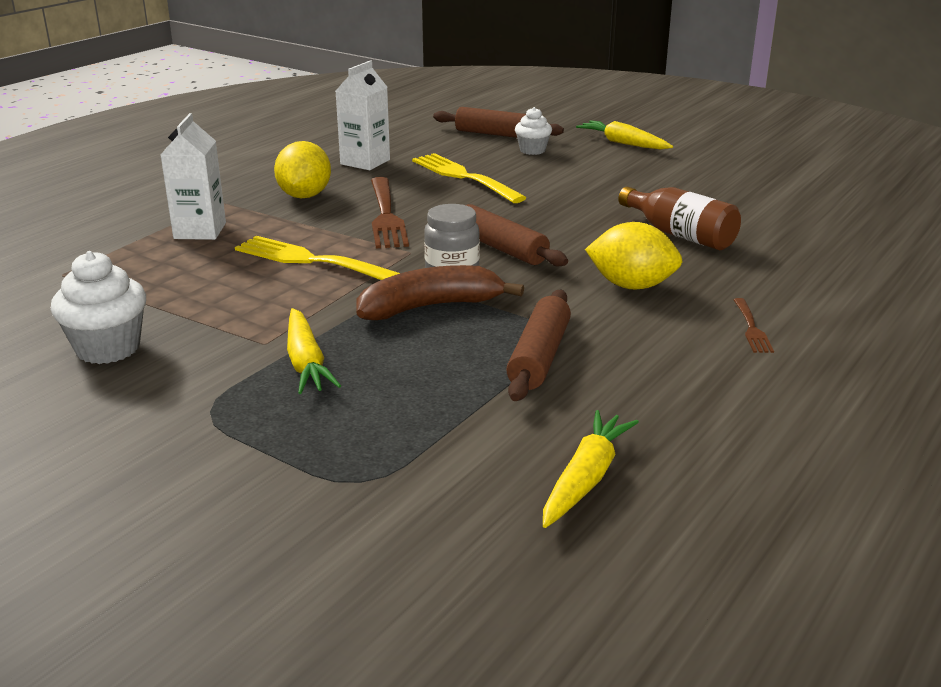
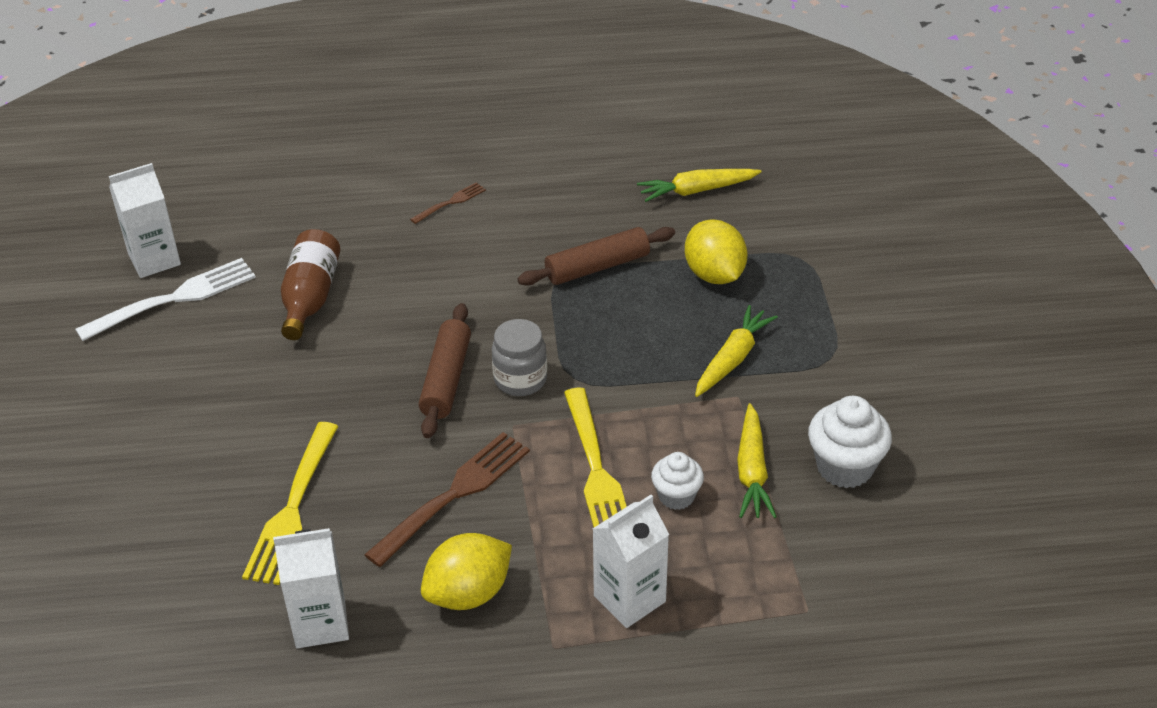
camera: 130 degrees left, 15 degrees up
brown banana [356,265,524,320] -> none
brown rolling pin [433,107,564,138] -> none
white cupcake [515,107,552,155] -> white cupcake moved to [651,452,704,510]
yellow carrot [576,120,673,149] -> yellow carrot moved to [737,403,777,518]
yellow lemon [585,222,682,289] -> yellow lemon moved to [685,219,747,284]
none -> white fork [75,258,256,341]
none -> white carton [109,163,181,278]

